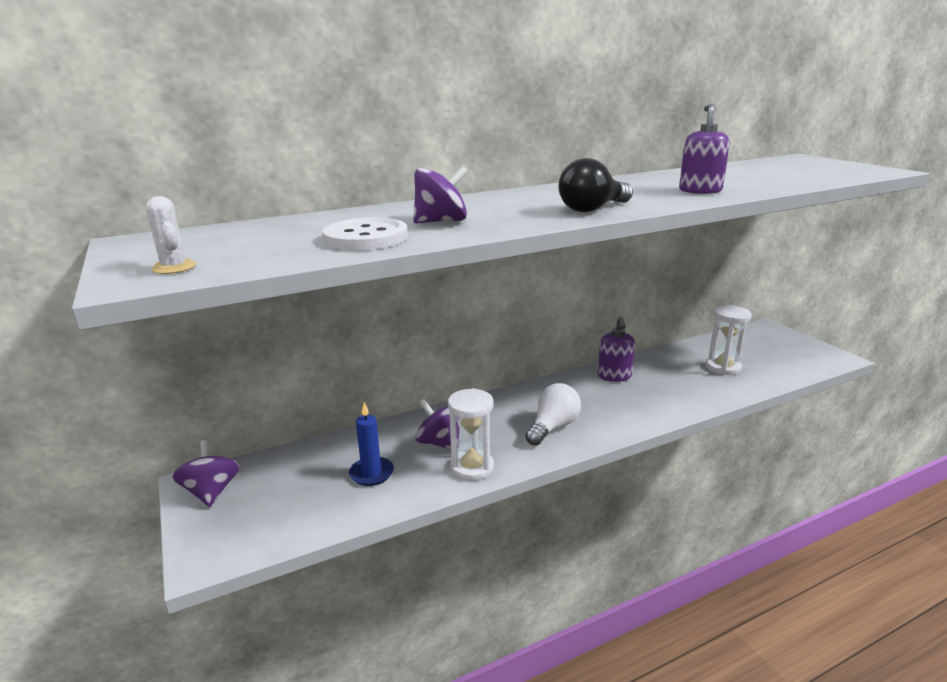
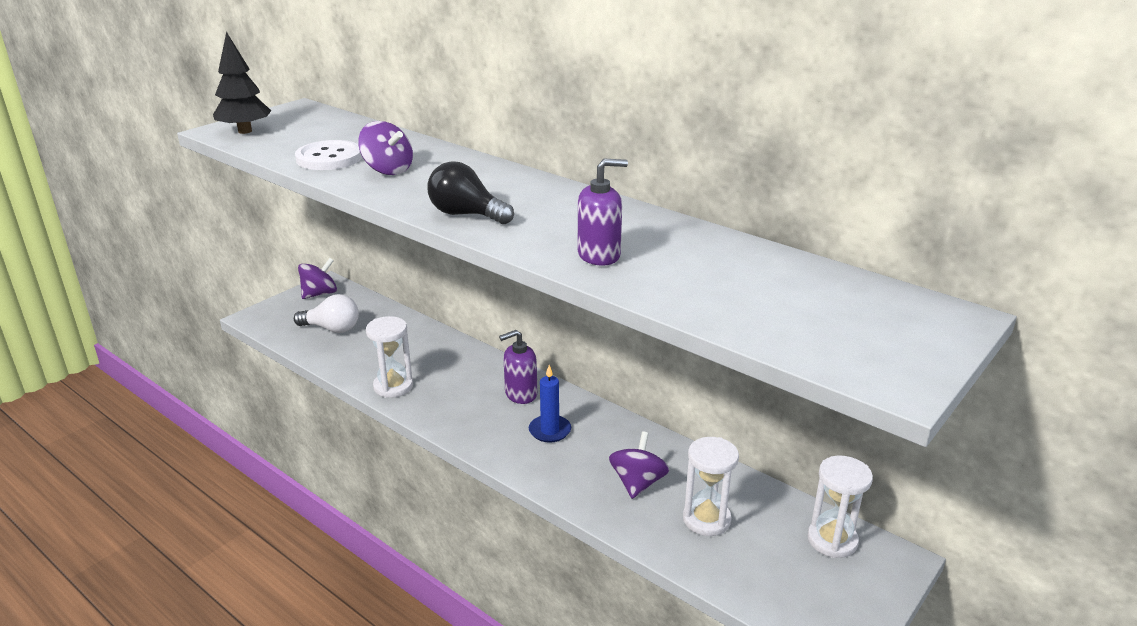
camera: 65 degrees right, 5 degrees up
white cactus [146,196,196,274] -> black tree [213,32,271,134]
blue candle [349,402,394,486] -> blue candle moved to [529,365,571,443]
purple spinning top [416,399,460,449] -> purple spinning top moved to [609,432,670,499]
white light bulb [525,383,581,446] -> white light bulb moved to [294,294,359,333]
purple soap dispenser [598,317,635,382] -> purple soap dispenser moved to [499,330,537,404]
none -> white hourglass [807,456,873,558]

